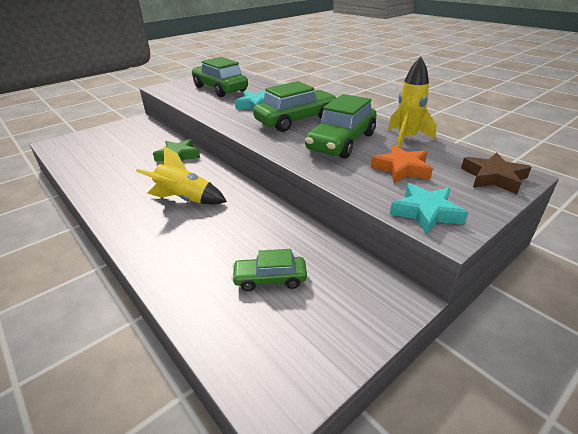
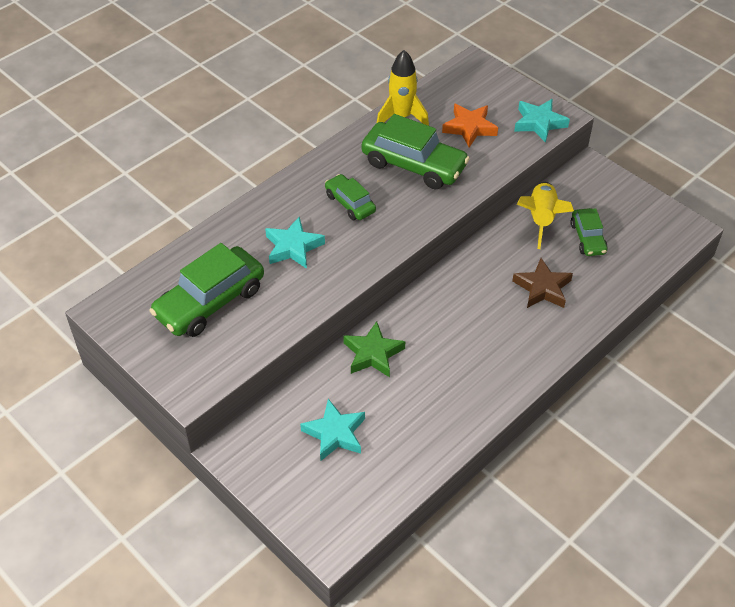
camera: 95 degrees left, 15 degrees up
yellow rocket [136,146,227,205] -> yellow rocket moved to [517,182,574,249]
green car [253,81,338,132] -> green car [325,174,376,220], size x0.56
brown star [461,153,532,194] -> brown star moved to [512,258,573,308]
none -> turquoise star [300,399,365,461]

